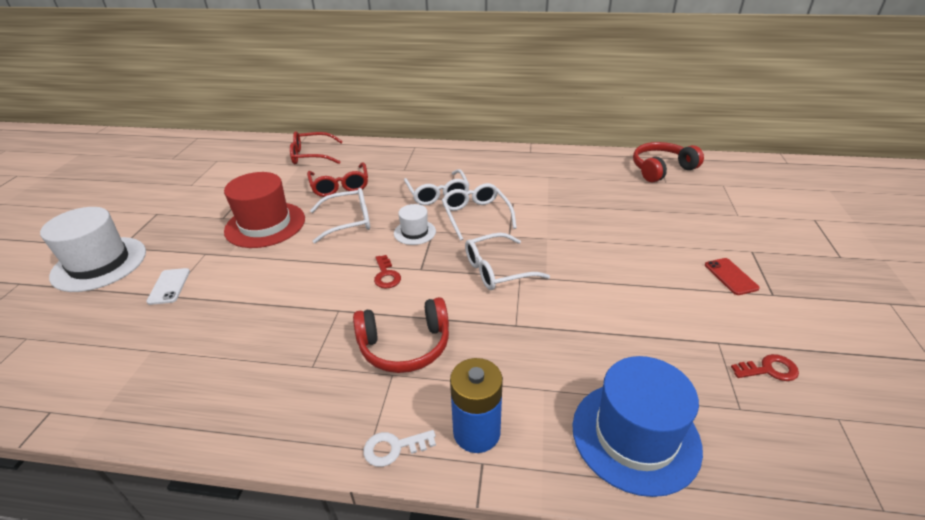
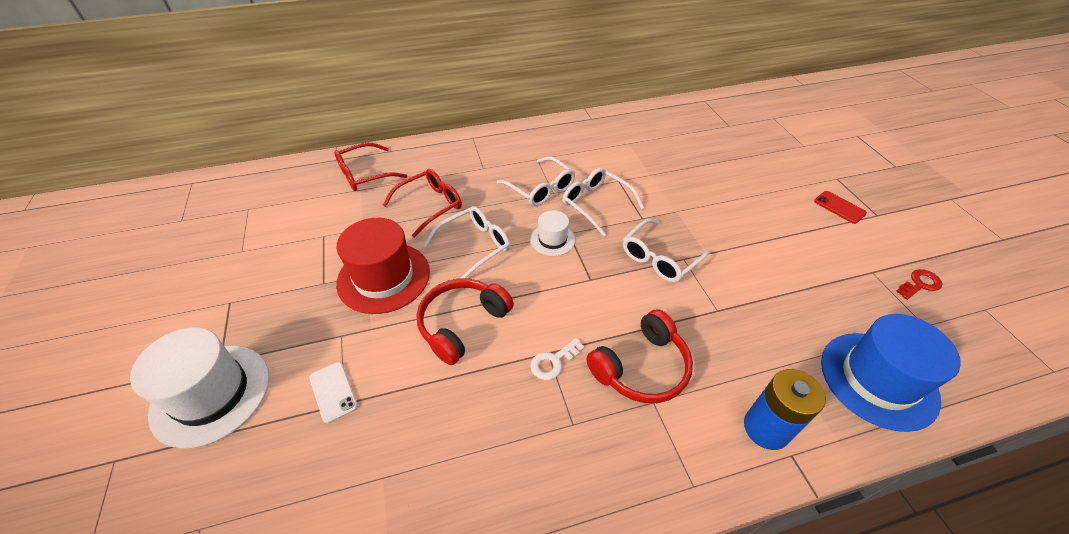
camera: 25 degrees left, 10 degrees up
red glasses [307,162,368,197] -> red glasses turned 90 degrees counterclockwise [382,169,462,238]
white key [363,430,436,467] -> white key moved to [530,338,584,380]
red key [374,255,401,289] -> none
red headphones [633,142,704,182] -> red headphones moved to [417,278,514,365]

